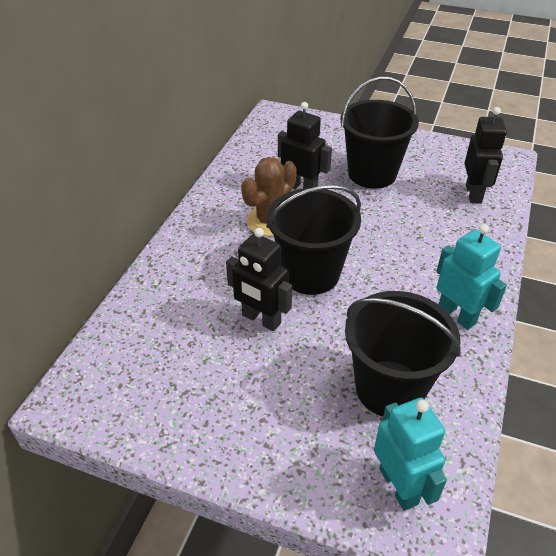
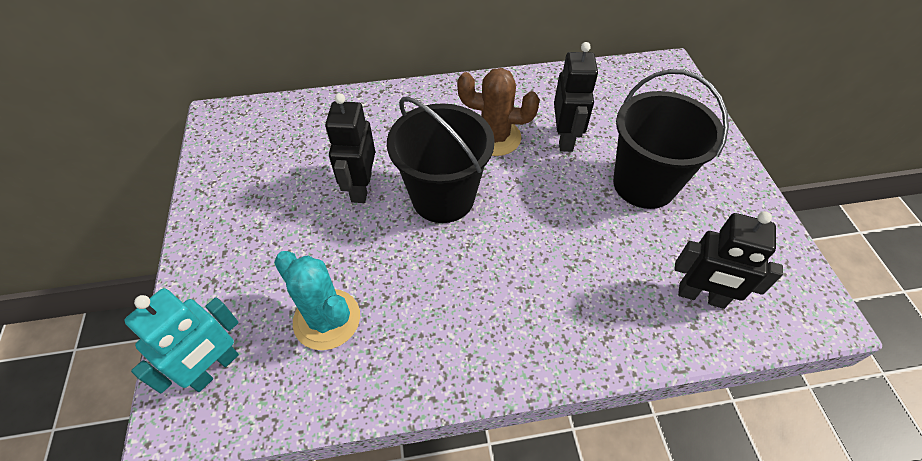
camera: 60 degrees right, 10 degrees up
black bucket [345,291,461,416] -> turquoise cactus [274,251,360,350]
turquoise robot [436,224,507,330] -> none
black robot [465,107,507,204] -> black robot turned 45 degrees clockwise [674,211,783,309]

